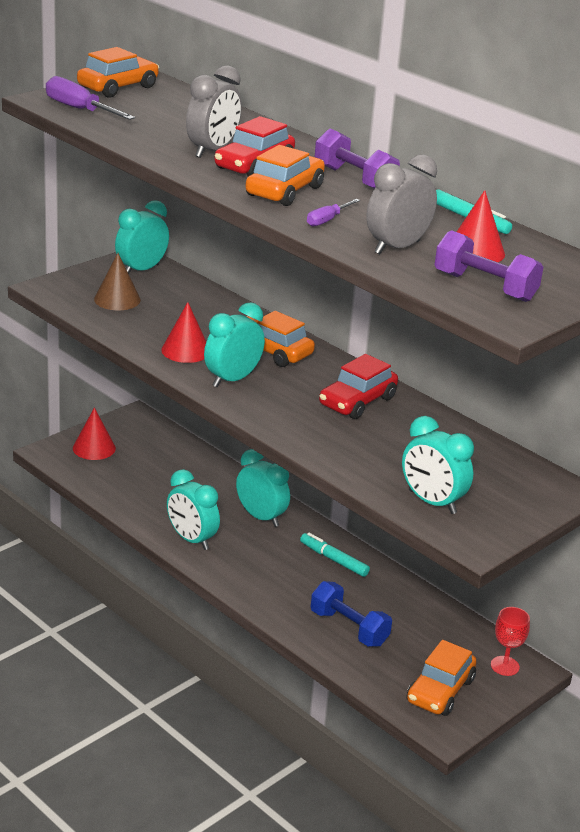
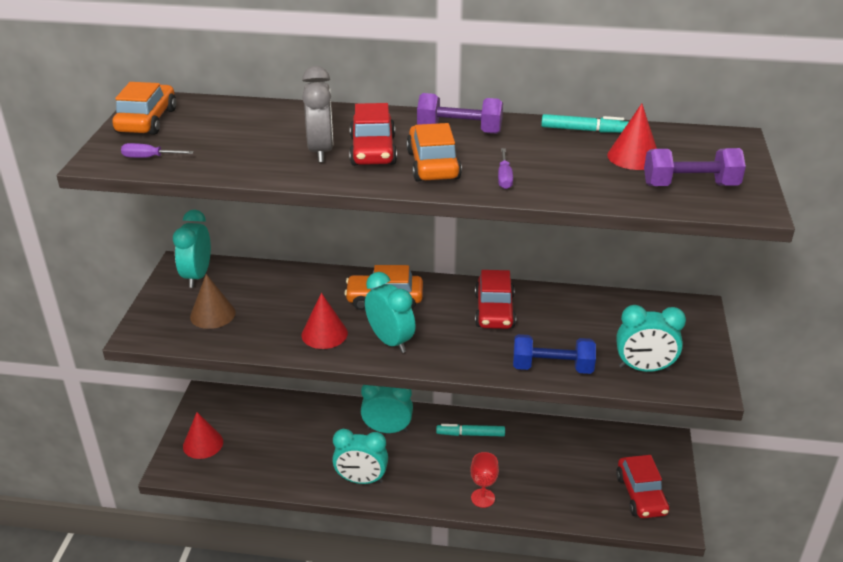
camera: 35 degrees left, 5 degrees up
purple screwdriver [46,76,135,120] -> purple screwdriver [121,143,194,158], size x0.57
turquoise clock [204,302,265,387] -> turquoise clock turned 135 degrees clockwise [365,272,416,353]
blue dumbbell [311,581,392,647] -> blue dumbbell moved to [513,334,596,374]
grey clock [366,154,437,254] -> none
orange car [407,640,477,716] -> red car [616,455,670,518]
red goblet [491,607,530,676] -> red goblet moved to [470,452,499,508]

